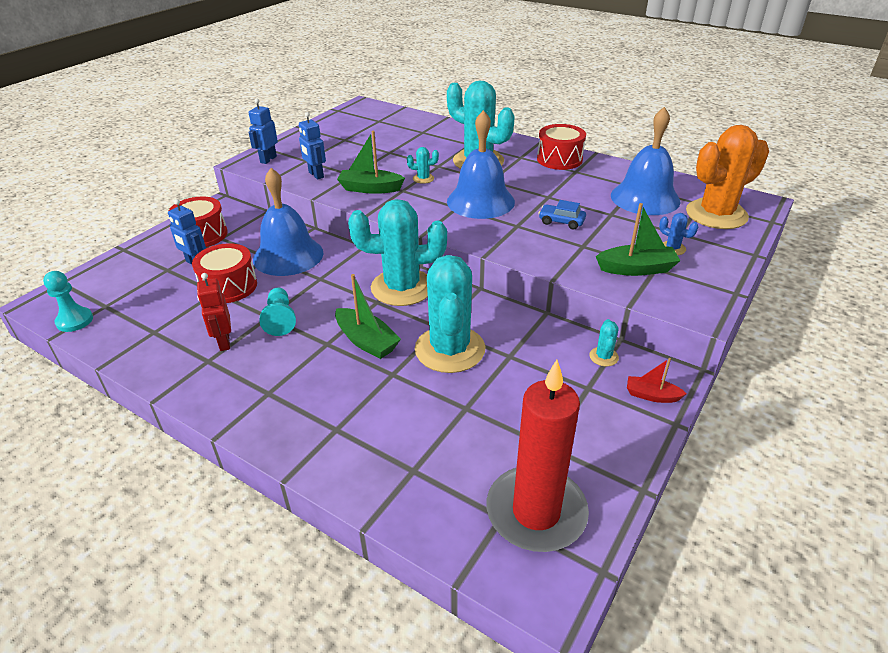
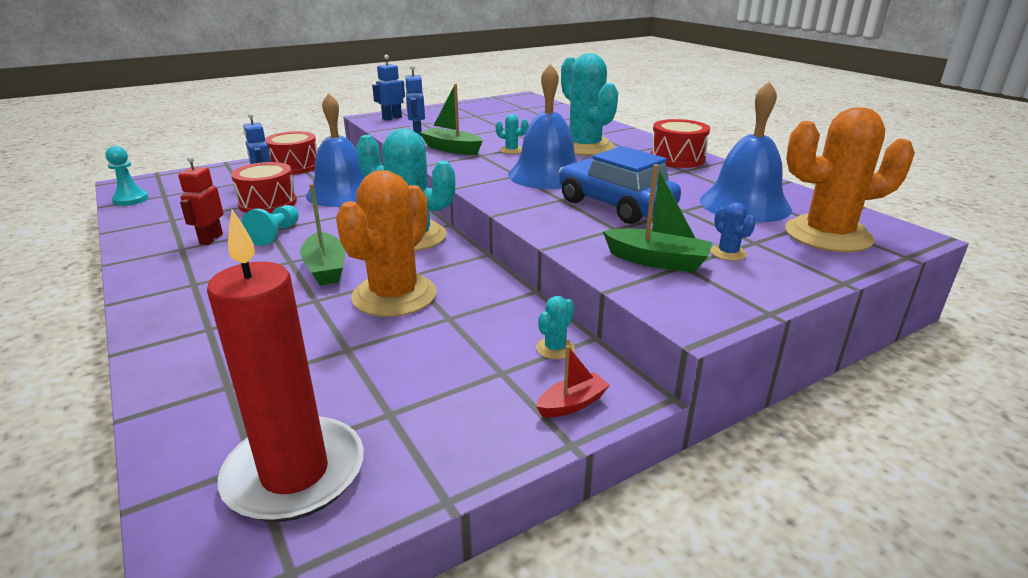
camera: 25 degrees right, 10 degrees down
turquoise cactus [415,255,486,373] -> orange cactus [336,170,437,317]
blue car [539,200,586,230] -> blue car [559,146,681,224], size x2.18
red boat [627,358,687,403] -> red boat turned 105 degrees clockwise [536,345,610,418]

